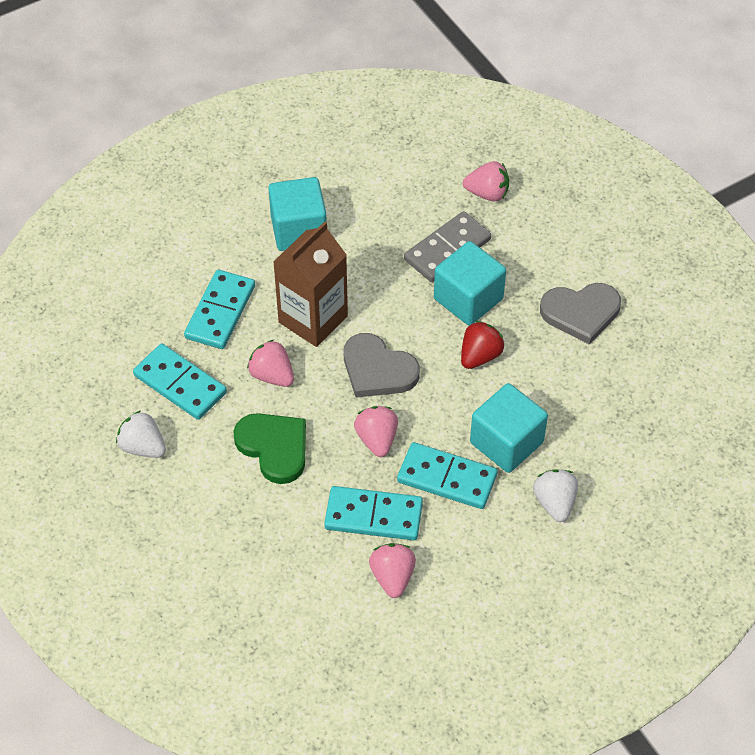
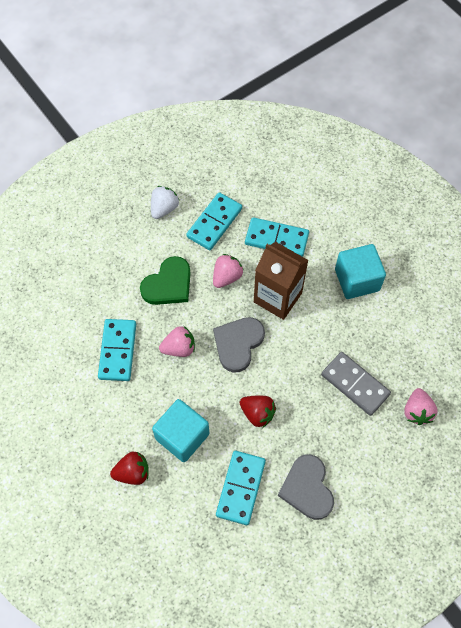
camera: 85 degrees right, 10 degrees up
pink strawberry [369,543,416,598] -> none
turquoise domino [397,442,498,509] -> turquoise domino moved to [216,451,266,525]
turquoise cube [434,241,506,325] -> none
white strawberry [533,469,578,522] -> red strawberry [110,452,149,485]

